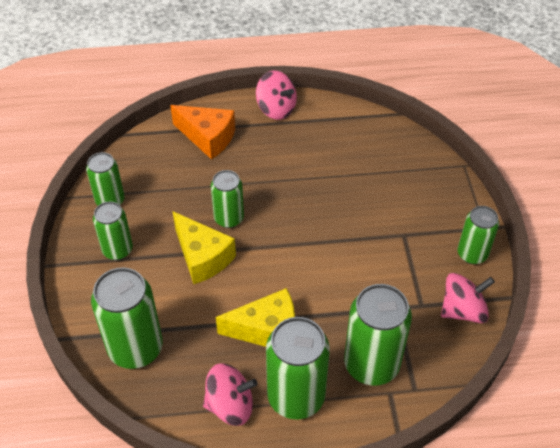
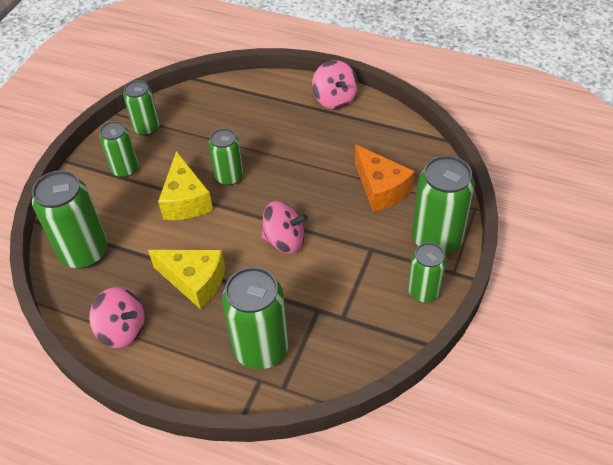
camera: 30 degrees right, 0 degrees up
orange cheese [170,105,235,160] -> orange cheese moved to [355,145,415,212]
green can [266,317,330,420] -> green can moved to [412,155,475,254]
pink spinning top [441,273,495,323] -> pink spinning top moved to [261,201,308,254]

